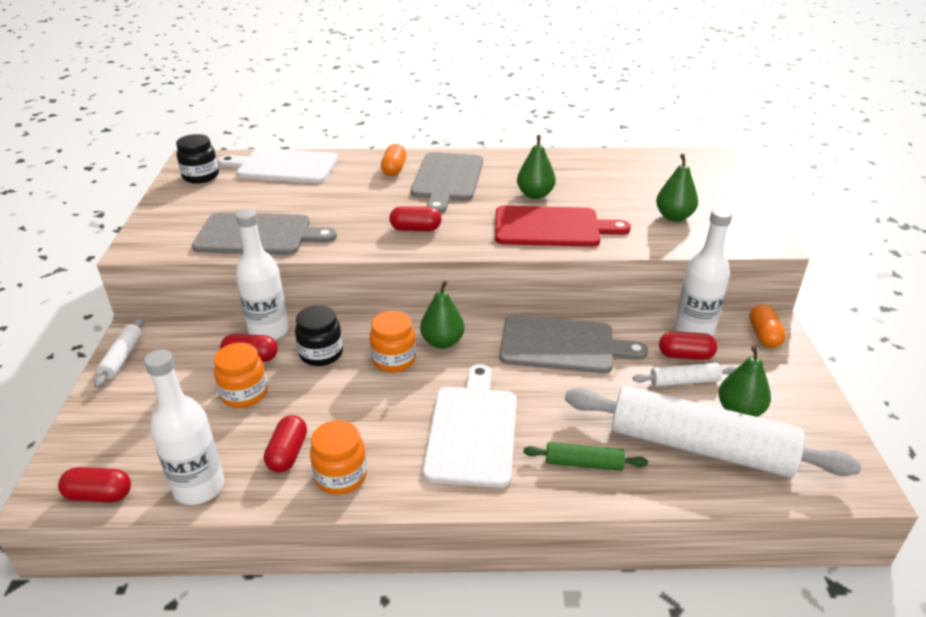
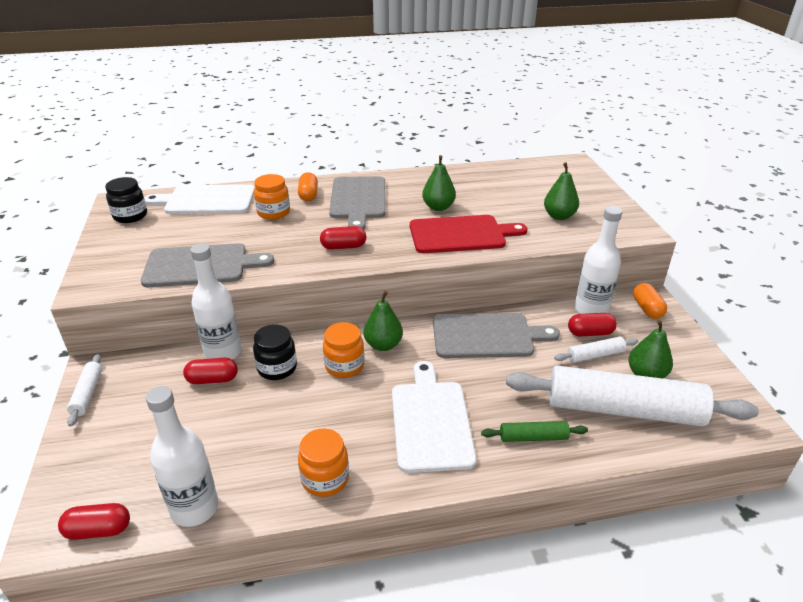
camera: 10 degrees left, 0 degrees up
orange jar [214,343,268,408] -> orange jar moved to [254,174,290,220]
red capsule [264,415,307,472] -> none

